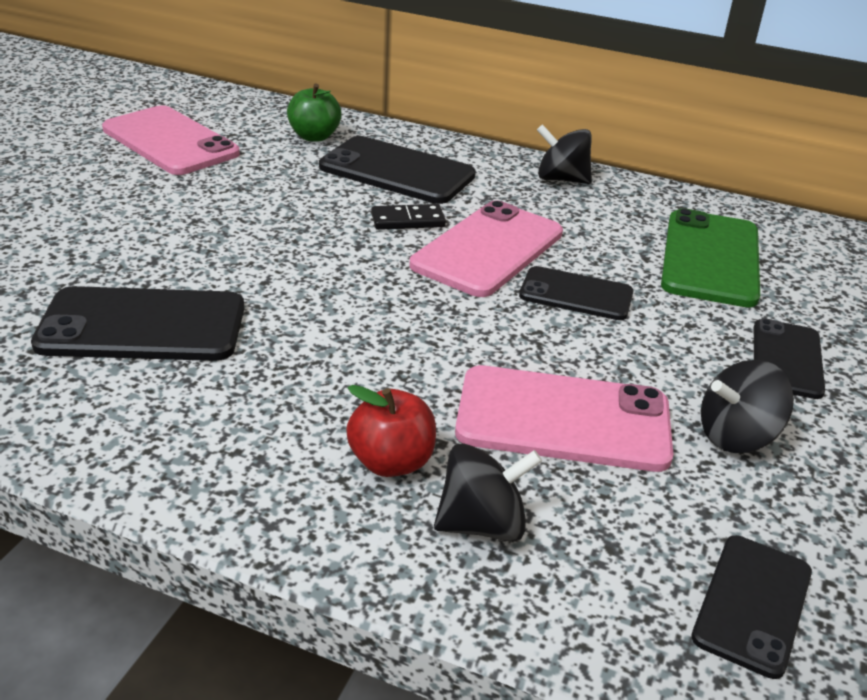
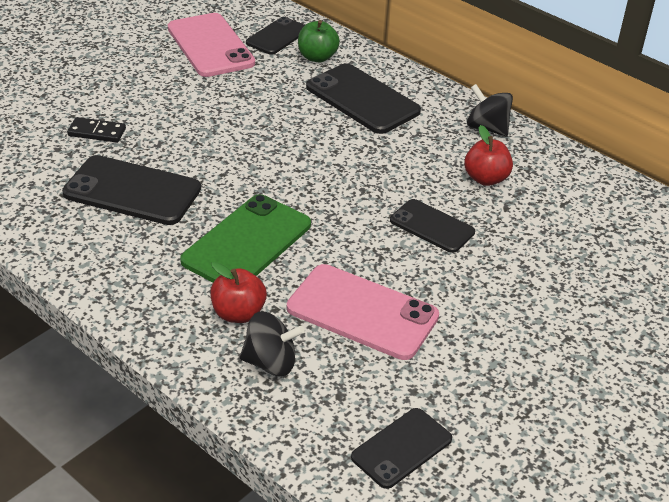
camera: 20 degrees right, 5 degrees up
black domino [371,204,446,230] -> black domino moved to [67,117,126,143]
pink phone [409,200,563,297] -> none
green phone [661,208,760,307] -> green phone moved to [180,194,311,282]
black spinning top [701,360,794,453] -> none
black phone [754,319,825,399] -> black phone moved to [246,17,305,55]
none -> red apple [464,125,513,186]

